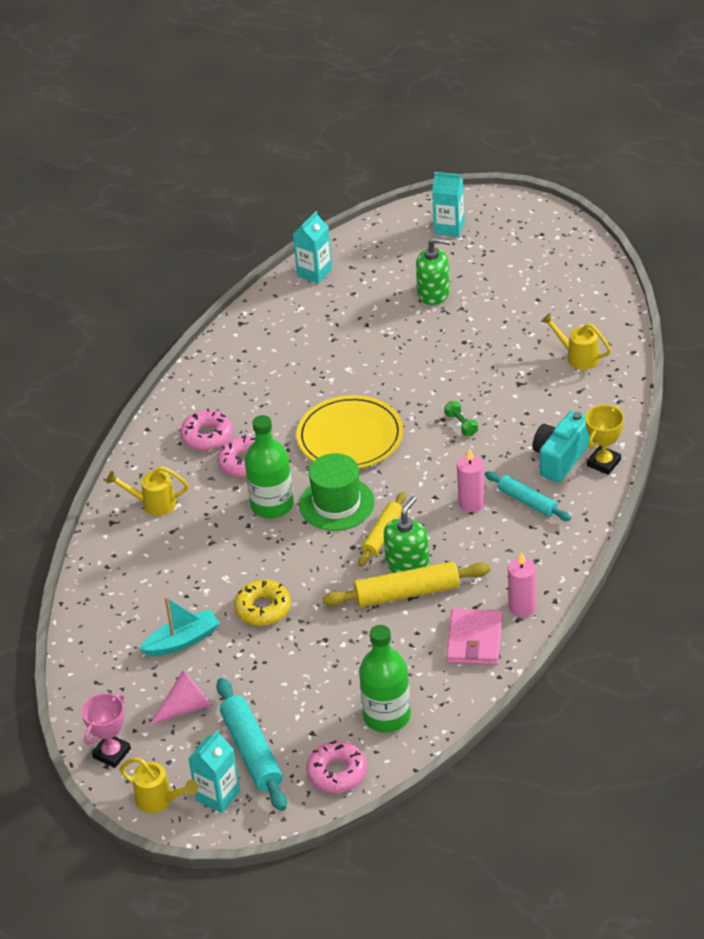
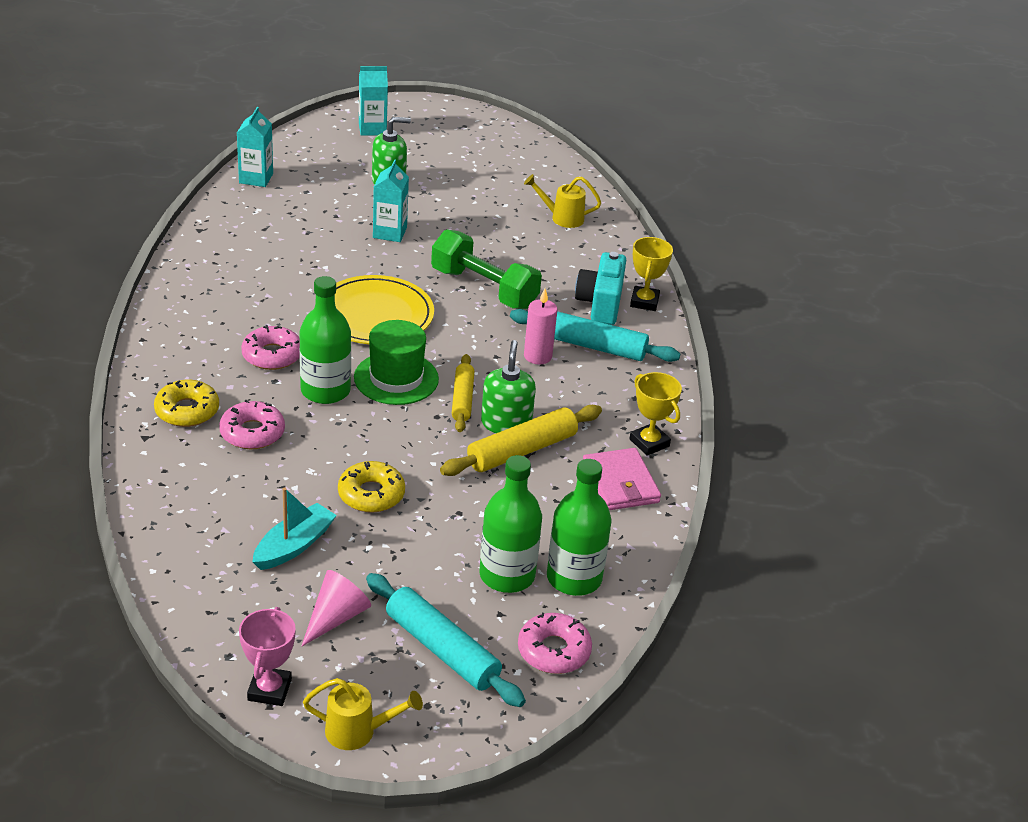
camera: 30 degrees left, 5 degrees down
yellow watering can [106,466,189,516] -> yellow donut [154,380,219,427]
pink donut [180,409,233,451] -> pink donut moved to [219,400,285,449]
turquoise carton [188,730,240,813] -> turquoise carton moved to [373,160,409,242]
green dumbbell [445,401,478,436] -> green dumbbell [431,229,542,309], size x2.49
turquoise rolling pin [485,471,571,521] -> turquoise rolling pin [510,309,680,362], size x1.55
pink candle [508,552,536,617] -> yellow trophy [629,372,682,456]
none -> green bottle [479,455,542,593]

